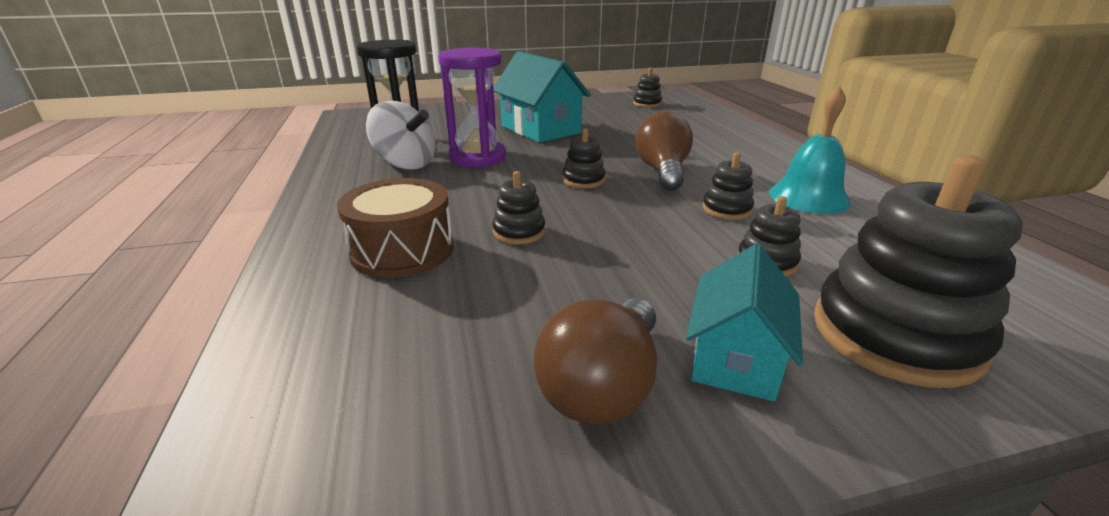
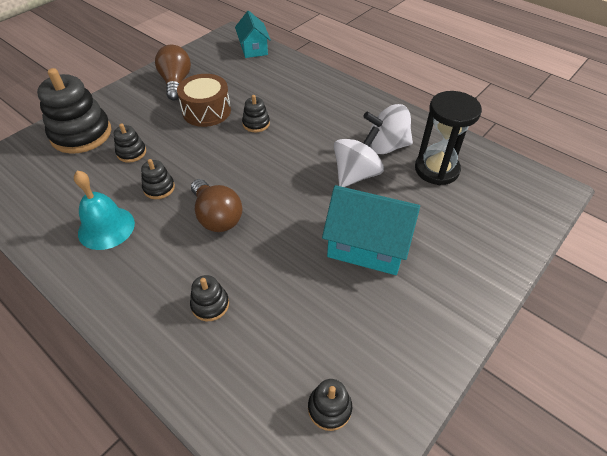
camera: 145 degrees right, 20 degrees up
brown drum [337,178,454,278] -> brown drum moved to [177,74,231,127]
purple hourglass [438,48,506,167] -> white spinning top [334,126,384,187]
black stacking toy [563,128,605,188] -> black stacking toy moved to [190,275,229,321]
turquoise house [686,244,803,401] -> turquoise house moved to [235,11,271,58]

